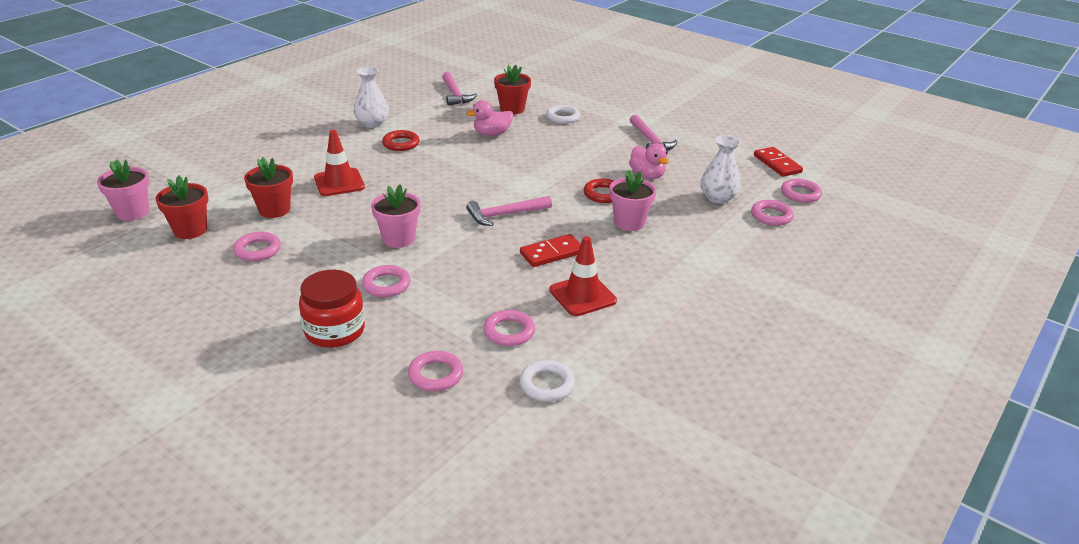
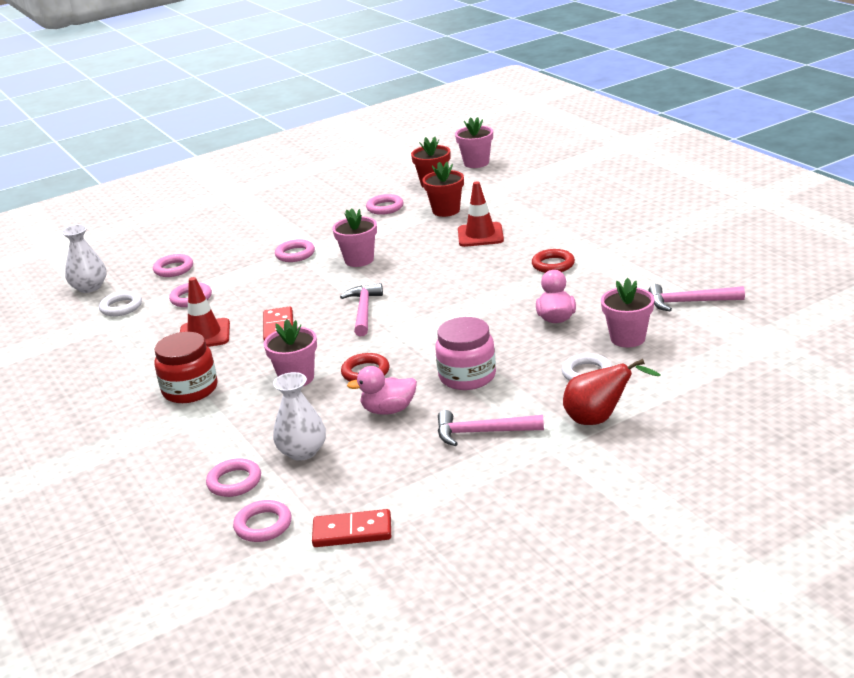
camera: 115 degrees right, 5 degrees down
red jar [299,270,365,348] -> red jar moved to [154,332,217,403]
white vase [354,67,389,128] -> white vase moved to [61,224,107,293]
red flower pot [494,65,531,114] -> pink flower pot [601,278,654,348]
none -> pink jar [435,317,496,390]
none -> red pear [563,359,660,425]

